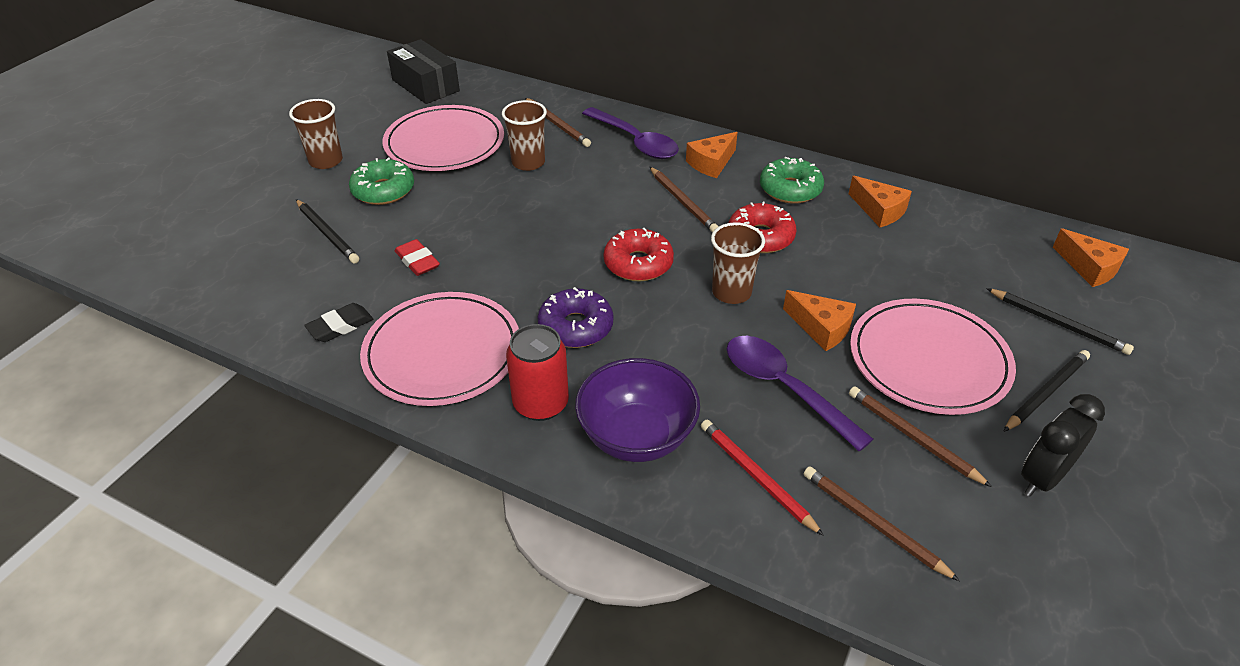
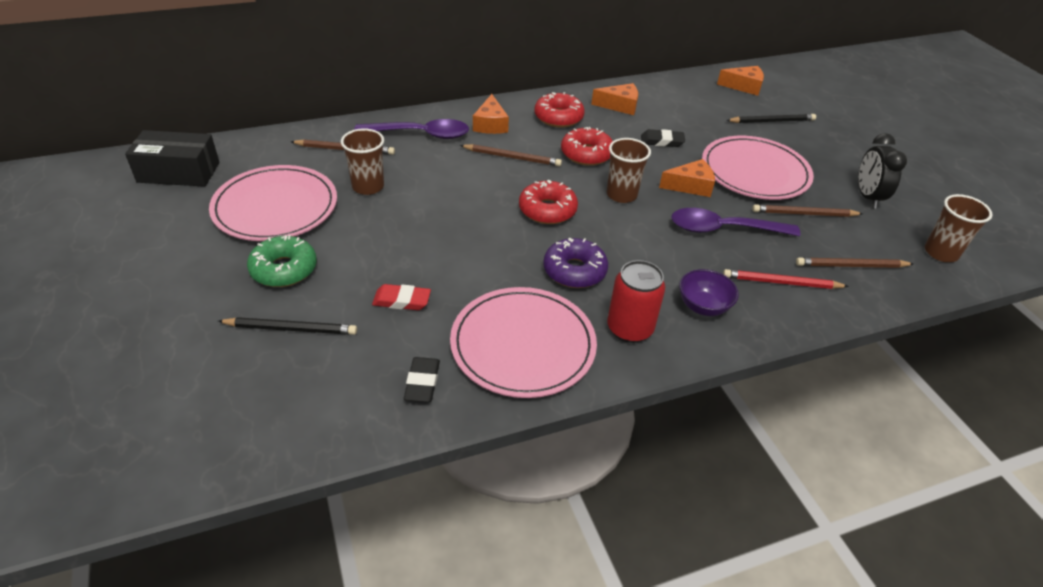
camera: 50 degrees left, 0 degrees up
brown cup [289,99,343,169] -> brown cup moved to [925,194,992,262]
purple bowl [575,358,700,462] -> purple bowl [679,269,739,316], size x0.61
green donut [760,157,824,204] -> red donut [535,92,585,128]
black pencil [1003,350,1090,432] -> none
none -> black eraser [641,129,685,147]

